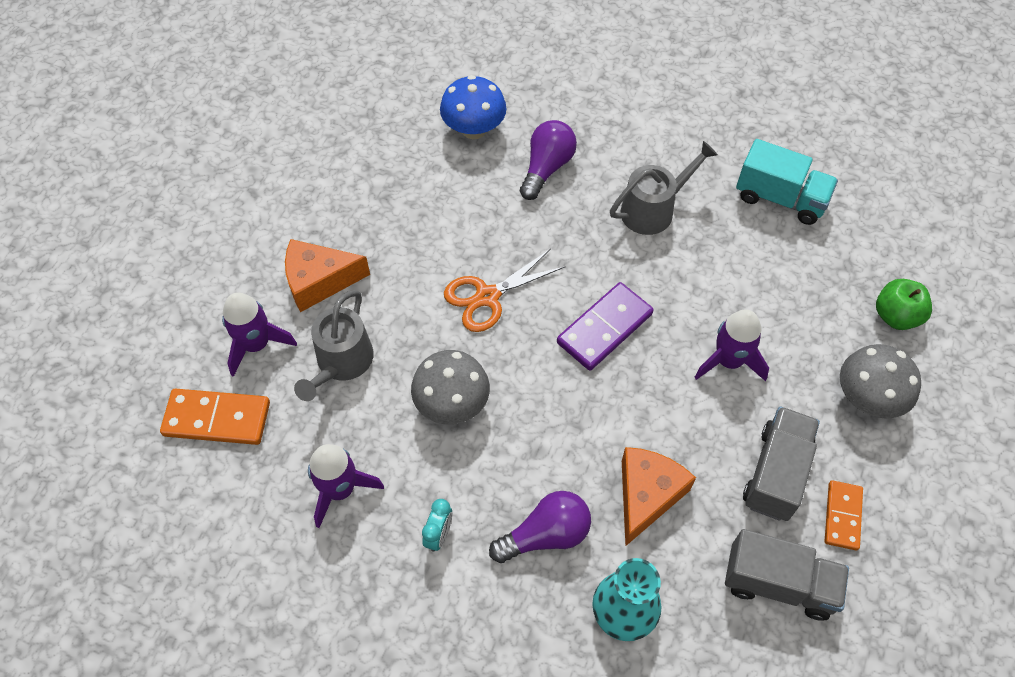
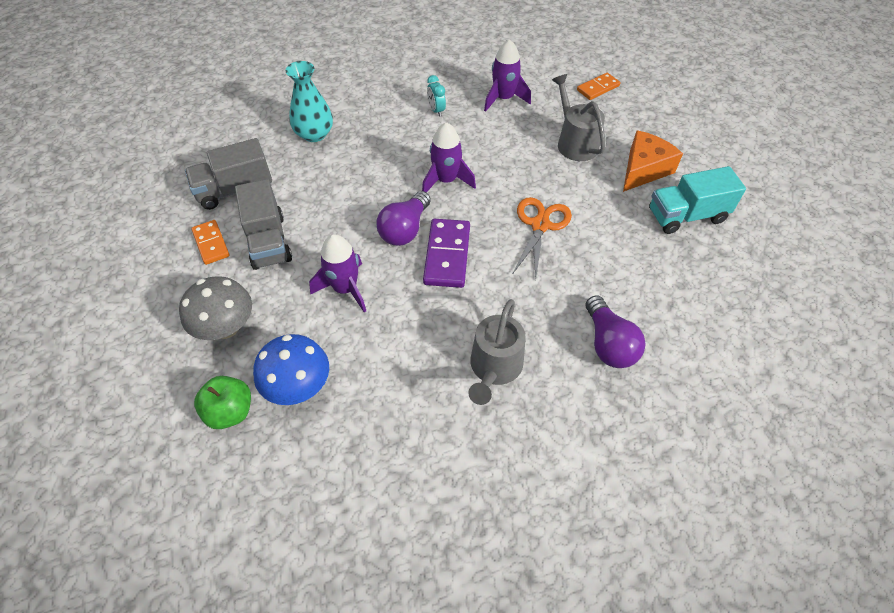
camera: 140 degrees right, 5 degrees down
orange domino [160,388,270,445] -> orange domino [577,73,620,100], size x0.64
purple rocket [222,292,297,377] -> purple rocket moved to [422,122,476,193]
grey mushroom [411,350,490,425] -> none
blue mushroom [440,75,507,139] -> blue mushroom moved to [253,334,329,405]
purple light bulb [489,491,591,563] -> purple light bulb moved to [376,191,431,246]
orange cheese [622,447,696,546] -> none
turquoise truck [736,139,838,225] -> turquoise truck moved to [649,166,746,234]

